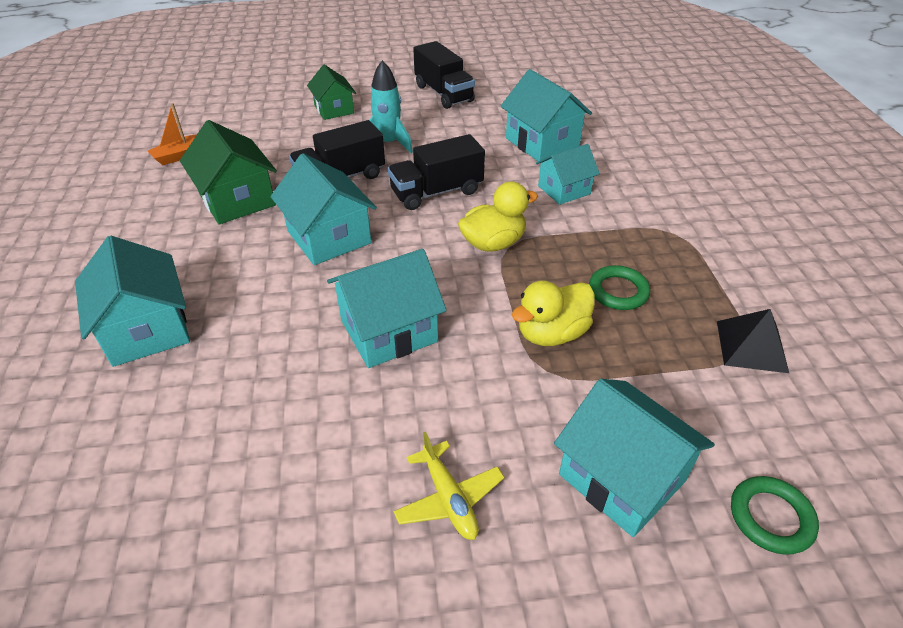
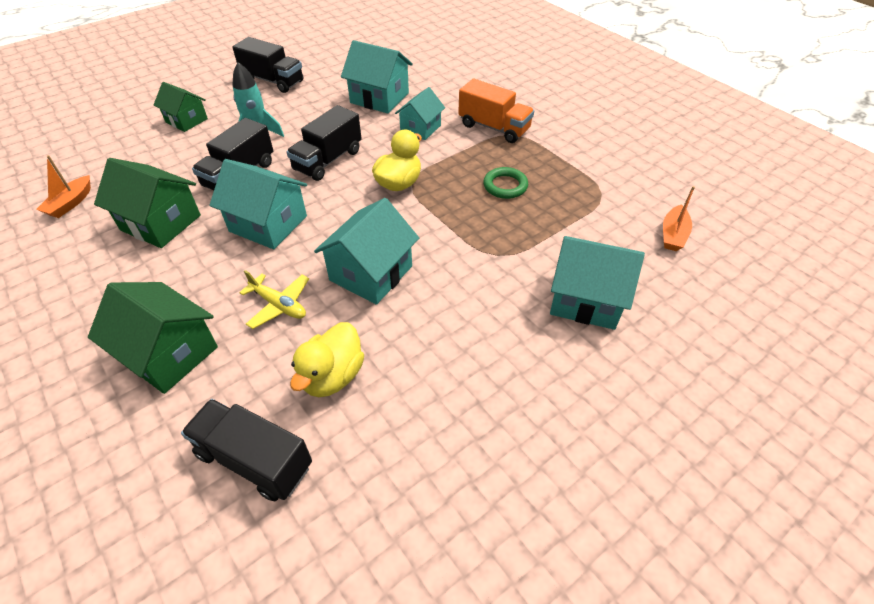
camera: 30 degrees left, 5 degrees up
turquoise house [75,236,190,367] -> green house [88,282,218,394]
yellow plane [393,432,504,540] -> yellow plane moved to [239,270,309,329]
yellow duck [512,280,595,346] -> yellow duck moved to [290,322,364,397]
black pyramid [717,309,789,373] -> none
green ring [731,476,819,555] -> none
none -> black truck [181,399,312,501]
none -> orange truck [458,79,534,143]
none -> orange boat [663,186,695,251]

